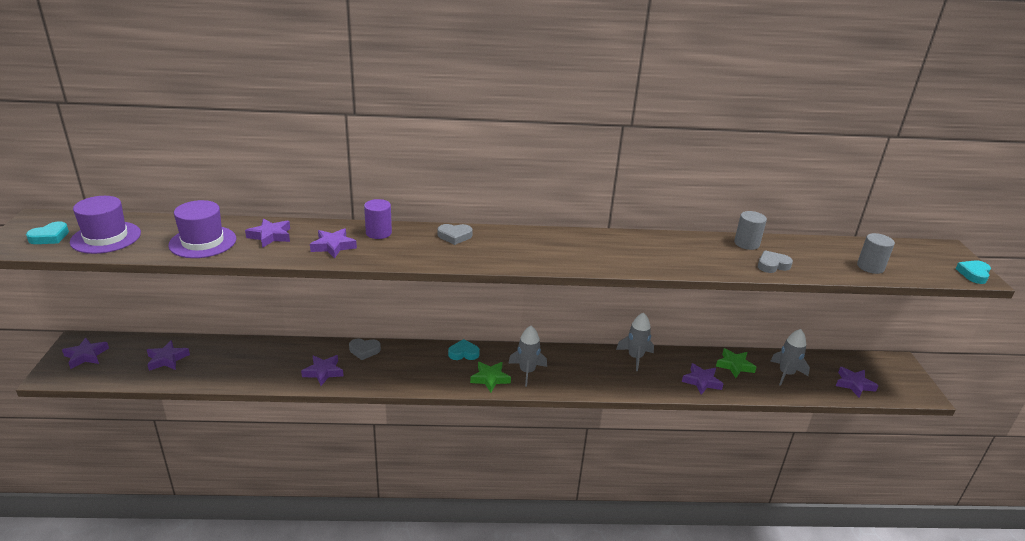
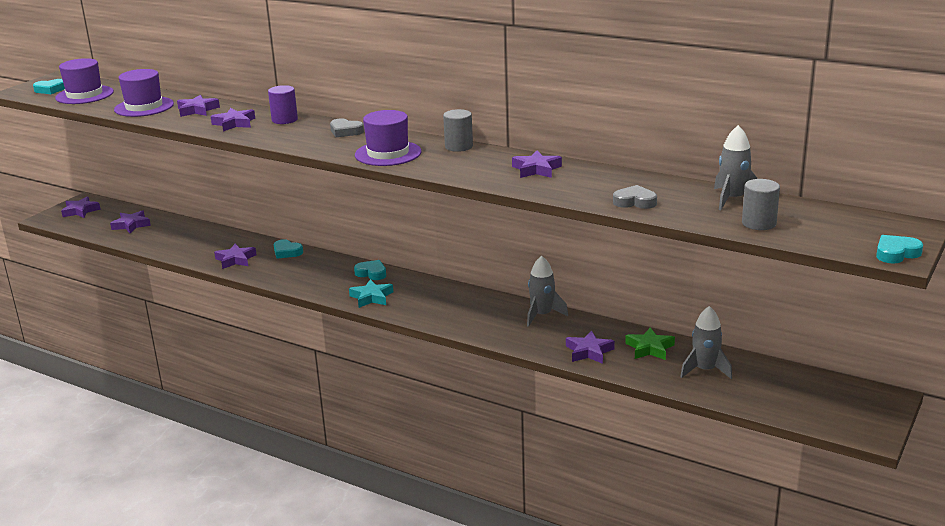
camera: 35 degrees right, 5 degrees down
grey heart [349,339,381,360] -> turquoise heart [274,239,303,259]
green star [470,362,511,393] -> turquoise star [349,279,393,308]
grey rocket [508,326,547,387] -> grey rocket moved to [714,125,758,210]
grey cylinder [734,211,767,250] -> grey cylinder moved to [443,109,473,152]
purple star [836,367,879,398] -> purple star moved to [512,150,562,178]
none -> purple hat [355,110,421,166]

